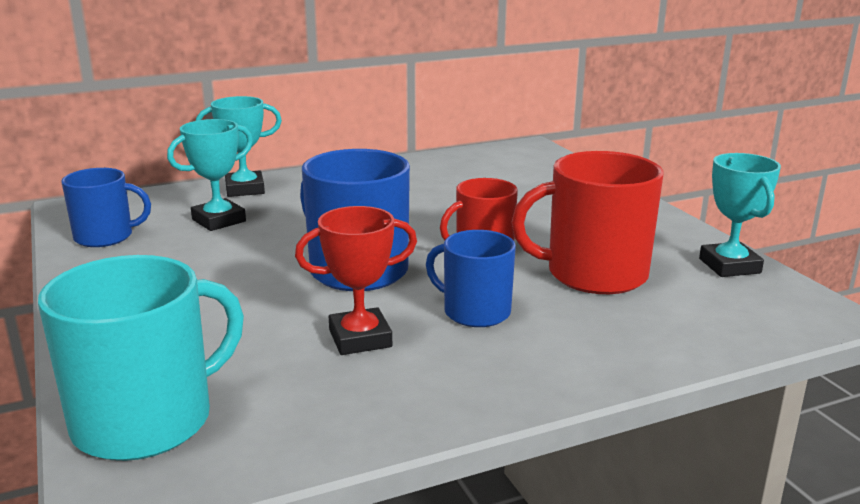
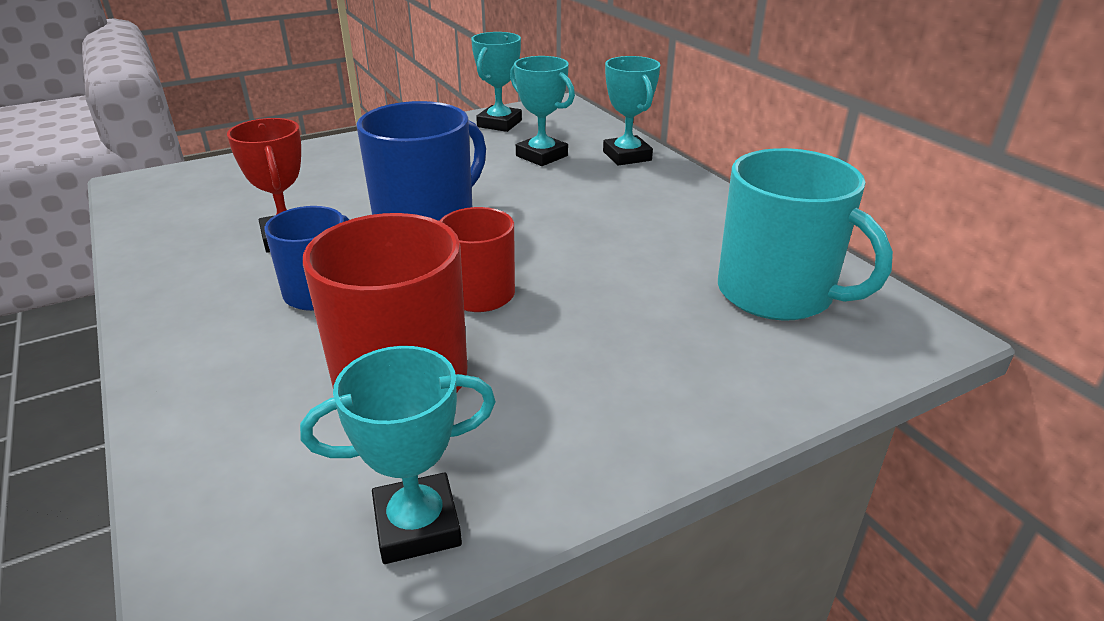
camera: 85 degrees right, 10 degrees up
turquoise mug [38,255,244,461] -> turquoise mug moved to [718,148,893,320]
blue mug [61,168,151,247] -> turquoise trophy [471,32,522,132]

